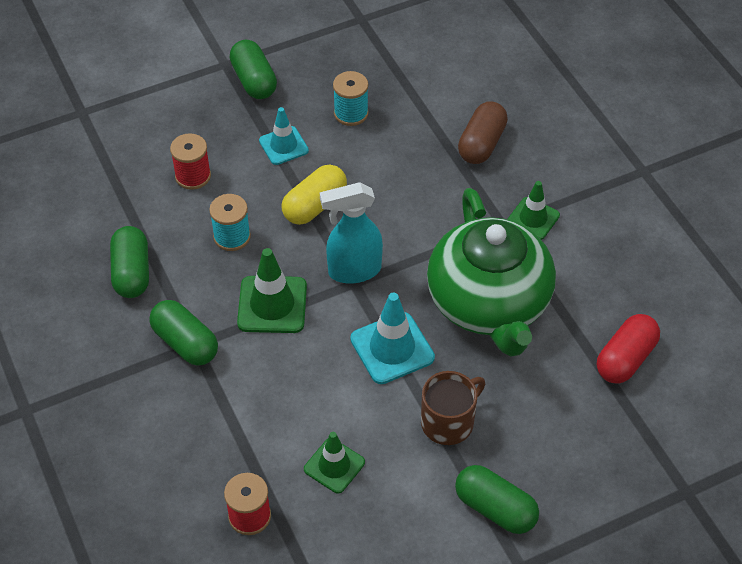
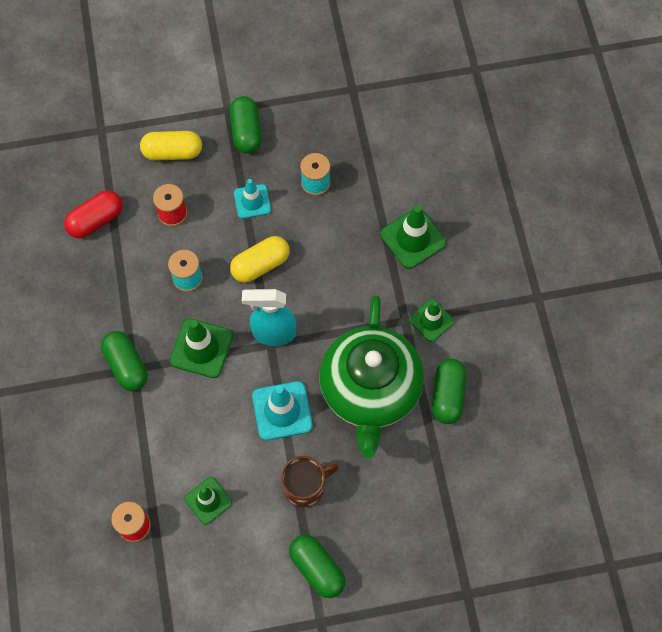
camera: 15 degrees right, 15 degrees up
green capsule [110,226,149,298] -> green capsule moved to [432,359,467,424]
brown capsule [458,101,508,164] -> green traffic cone [380,205,446,269]
red capsule [597,314,660,383] -> red capsule moved to [64,190,123,238]
none -> yellow capsule [140,131,202,161]

